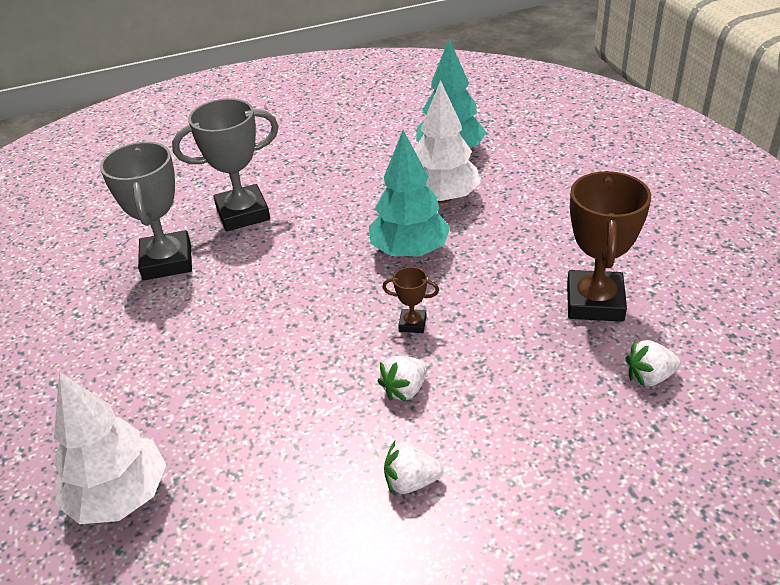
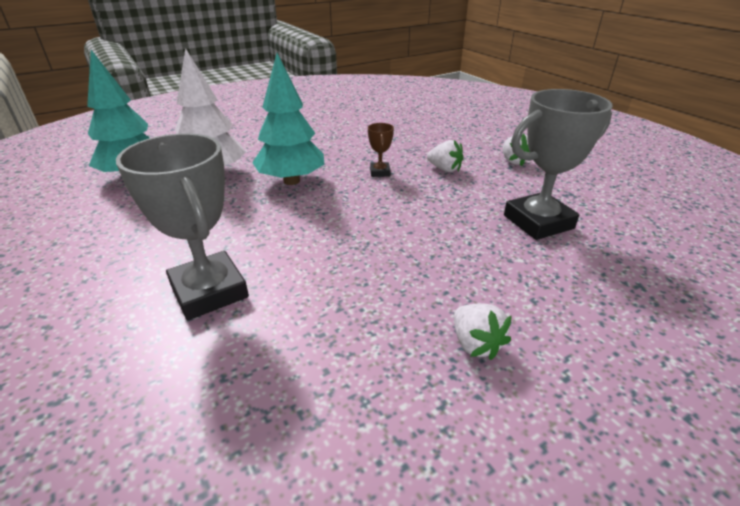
camera: 105 degrees left, 5 degrees down
white tree [53,372,166,524] -> none
grey trophy [100,142,192,280] -> grey trophy moved to [504,89,613,240]
brown trophy [567,171,651,322] -> none
white strawberry [625,340,681,387] -> white strawberry moved to [454,303,512,360]

